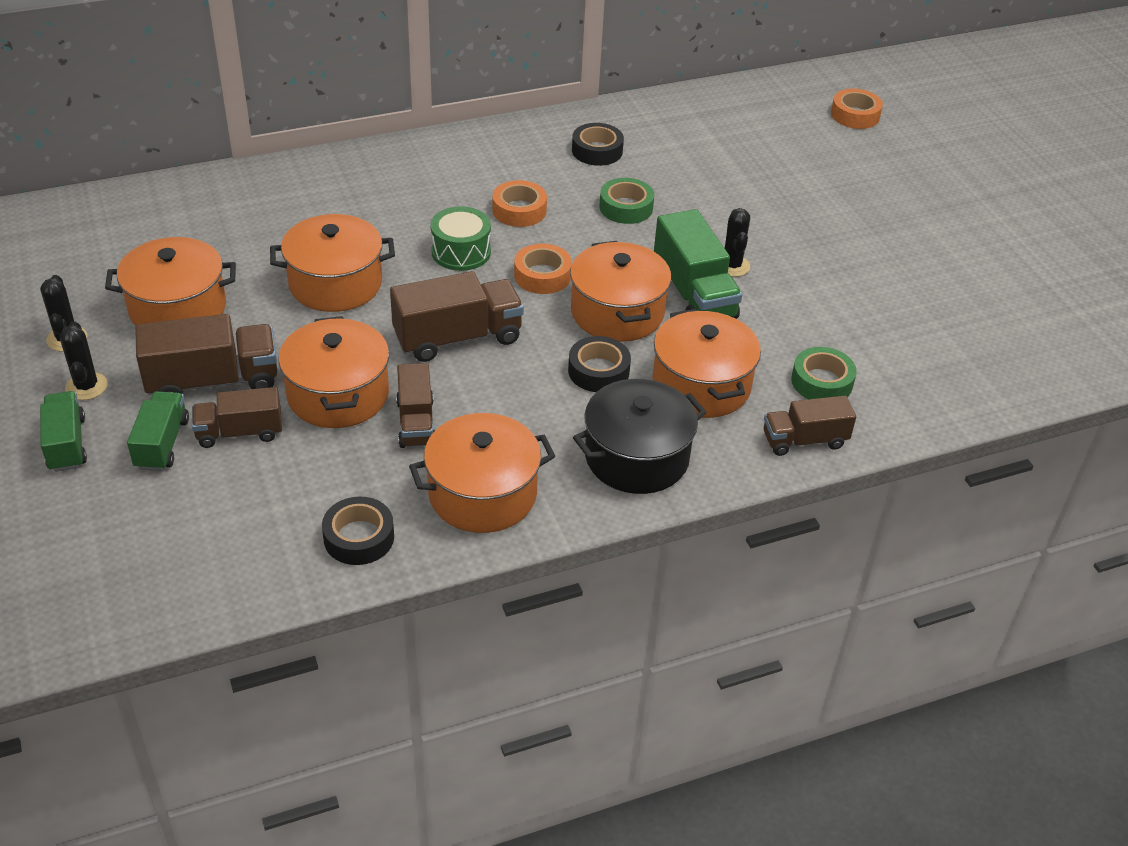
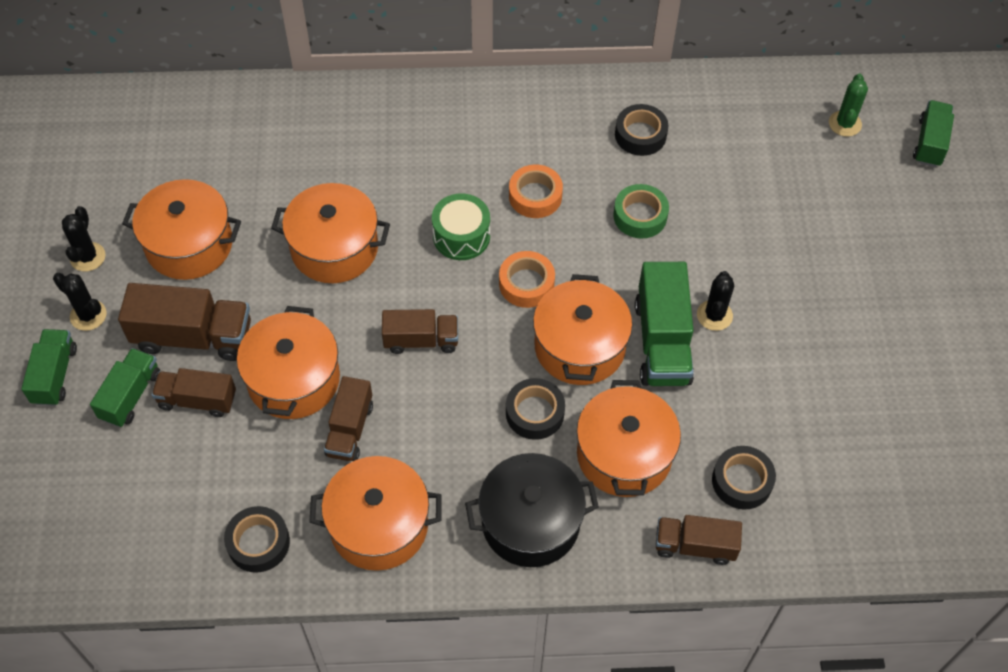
camera: 20 degrees right, 15 degrees up
black cactus [60,321,108,400] -> black cactus turned 60 degrees counterclockwise [53,273,107,331]
brown truck [390,271,524,362] -> brown truck [382,309,458,354], size x0.64
green tape [791,347,857,399] -> black tape [712,446,776,510]
orange tape [831,89,883,129] -> green truck [913,100,954,167]
none -> green cactus [829,73,868,137]

